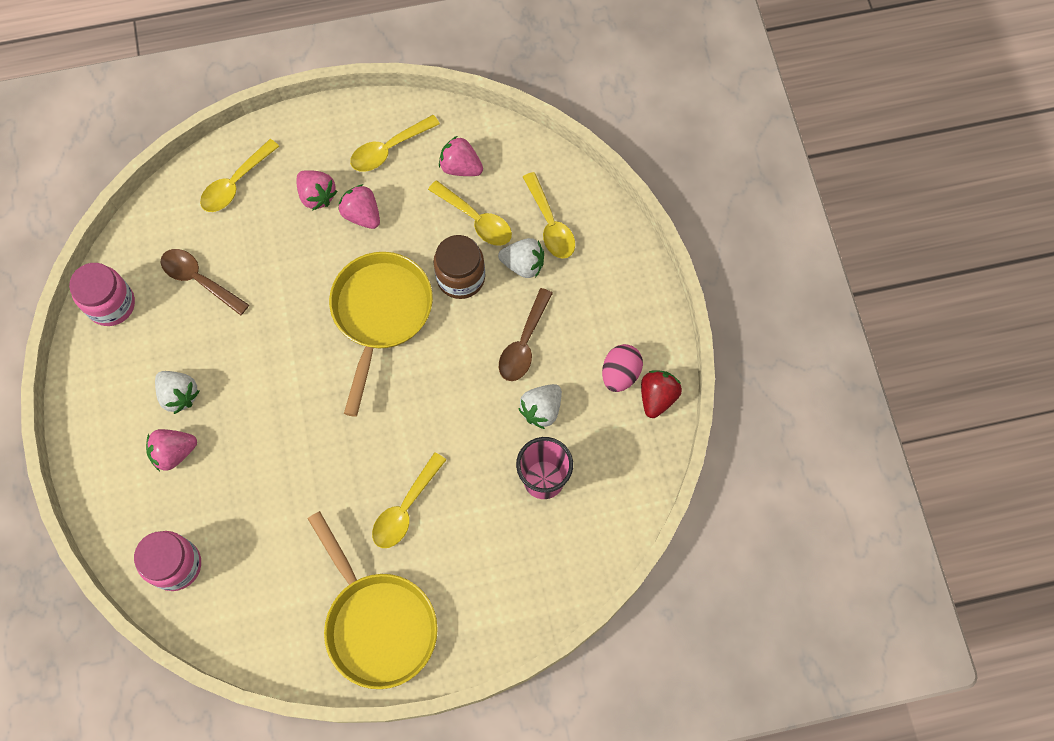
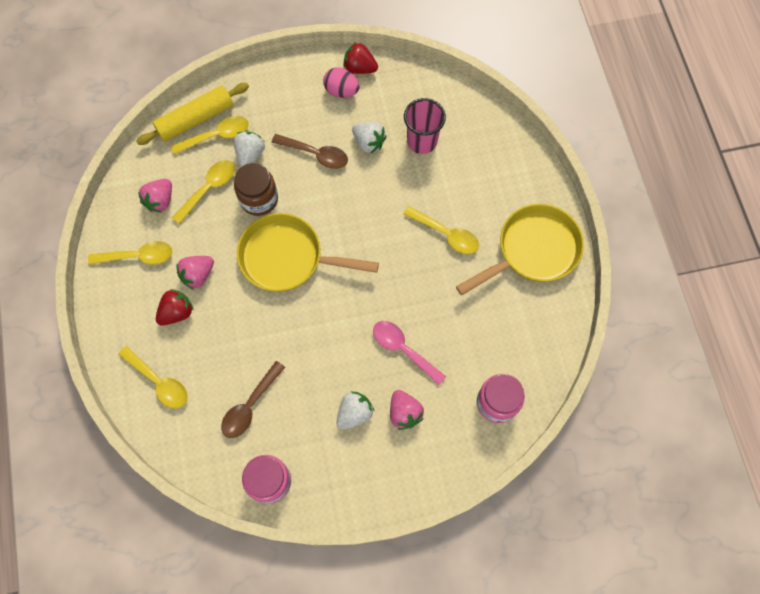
camera: 90 degrees left, 0 degrees up
pink strawberry [296,170,337,211] -> red strawberry [156,289,194,325]
yellow spoon [350,115,440,172] -> yellow spoon turned 60 degrees counterclockwise [88,241,173,265]
none -> yellow rolling pin [136,83,249,145]
none -> pink spoon [373,321,446,385]

